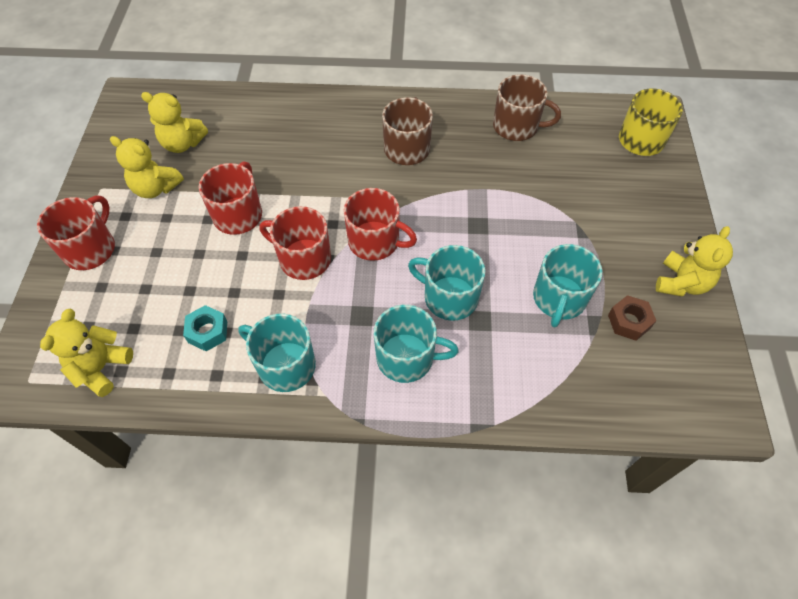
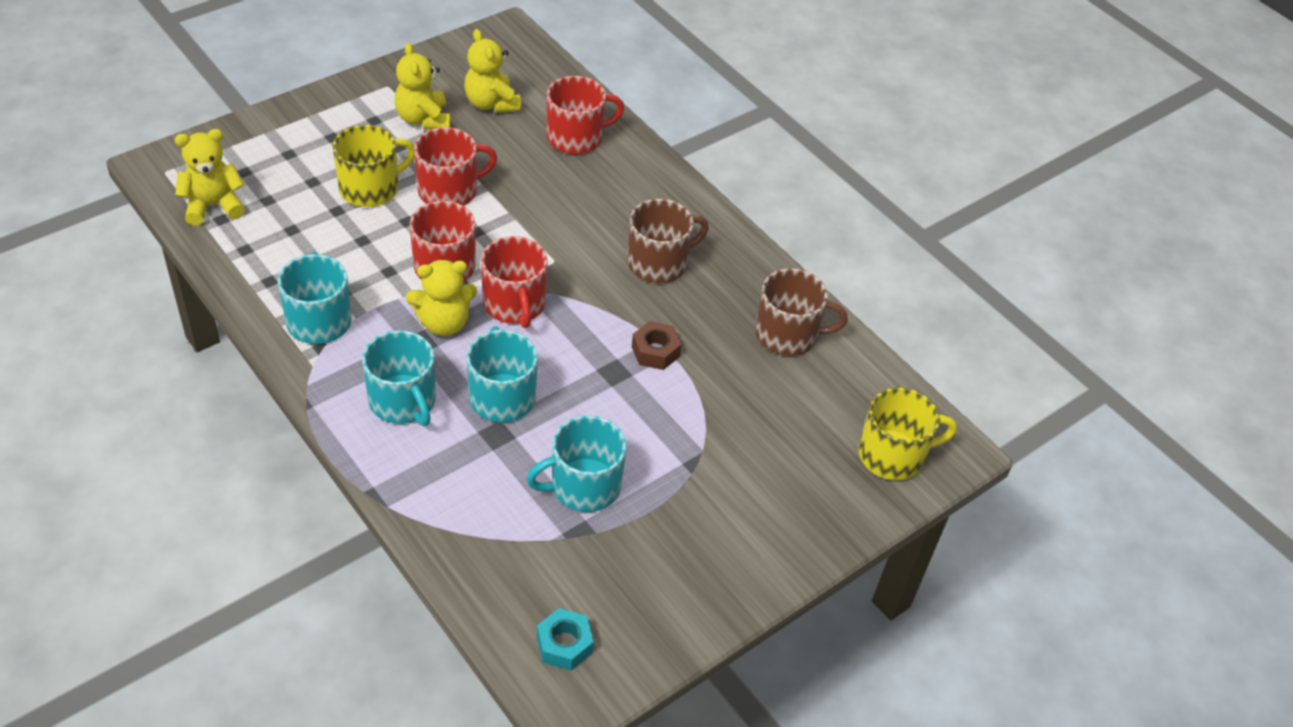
camera: 45 degrees right, 10 degrees down
red mug [37,195,115,270] -> red mug moved to [547,76,624,154]
turquoise nut [183,305,227,351] -> turquoise nut moved to [537,608,594,671]
brown mug [493,74,561,141] -> brown mug turned 60 degrees counterclockwise [755,268,848,356]
brown nut [608,295,656,341] -> brown nut moved to [632,321,682,370]
yellow teddy bear [656,226,733,296] -> yellow teddy bear moved to [406,260,477,336]
none -> yellow mug [333,125,415,207]

